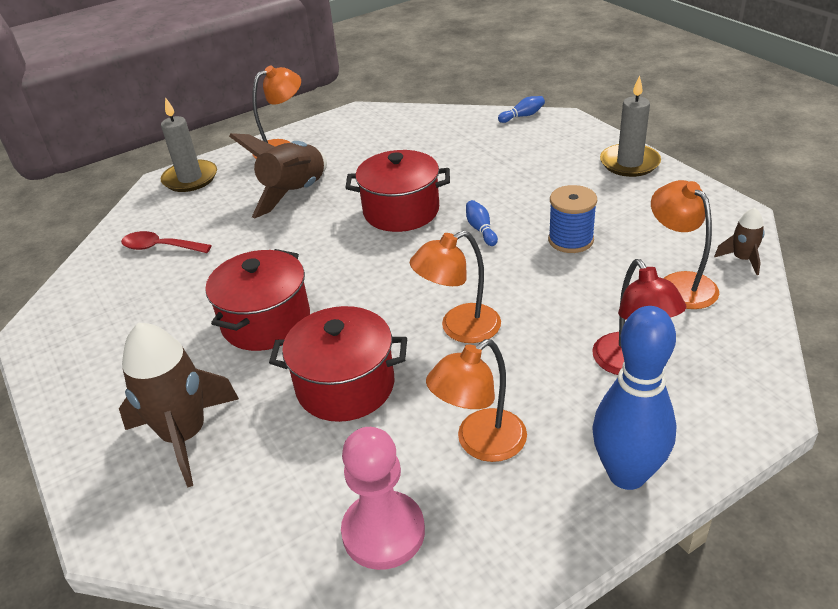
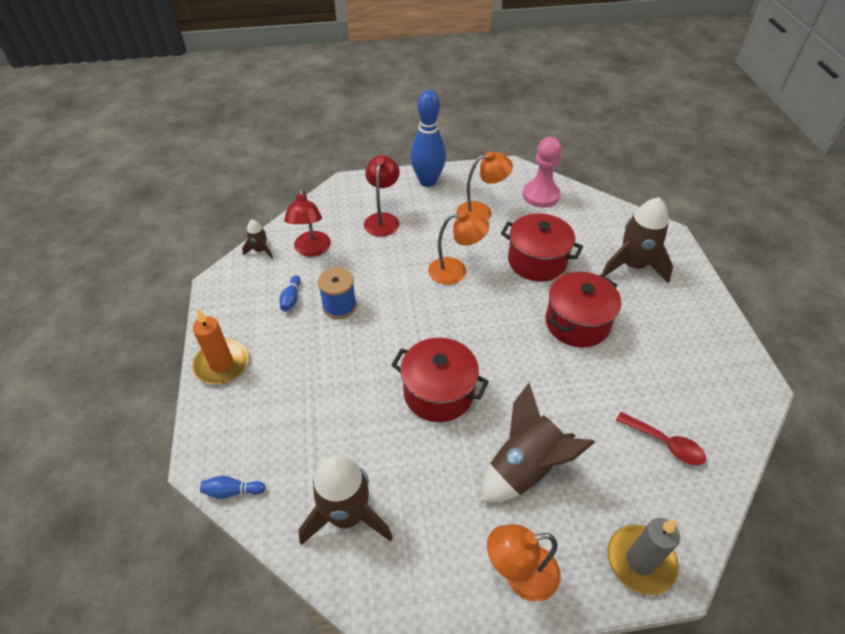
camera: 160 degrees left, 10 degrees up
blue bowling pin [466,200,498,246] -> blue bowling pin moved to [279,275,301,312]
grey candle [600,75,661,177] -> orange candle [192,308,249,384]
orange lamp [651,180,719,309] -> red lamp [284,188,331,257]
none -> brown rocket [299,455,393,545]

